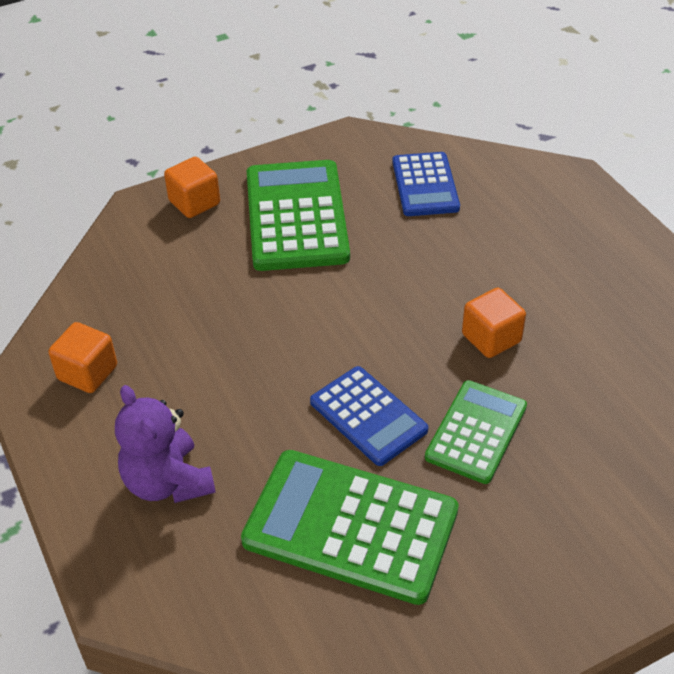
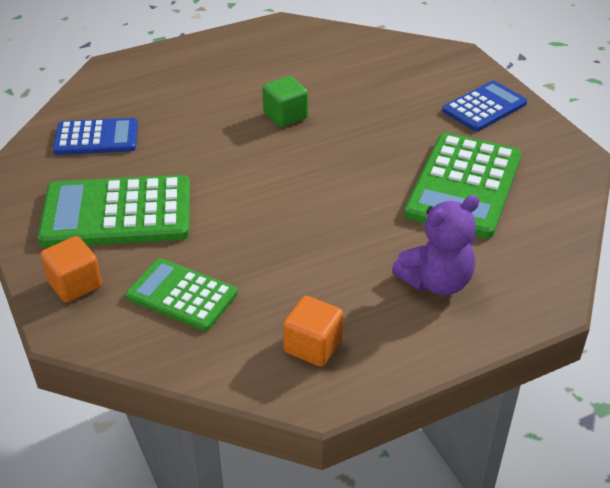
camera: 90 degrees left, 5 degrees down
blue calculator [310,366,428,466] -> blue calculator moved to [442,81,527,131]
green calculator [425,380,527,484] -> green calculator moved to [126,258,238,331]
orange cube [462,288,526,358] -> green cube [262,76,308,127]

